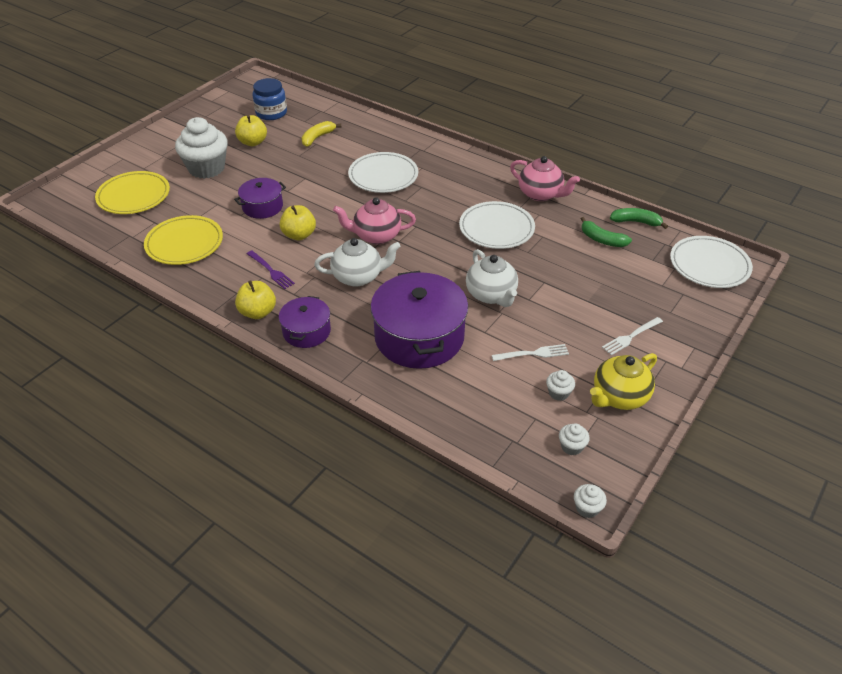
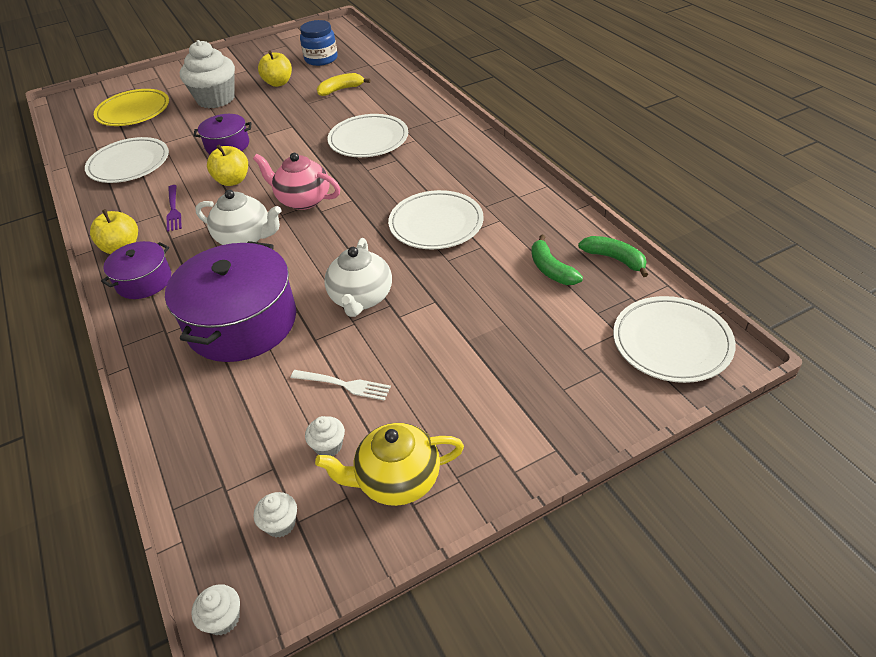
camera: 30 degrees right, 0 degrees up
yellow plate [144,215,223,265] -> white plate [85,137,169,183]
pink teapot [510,156,580,201] -> none
white fork [602,317,663,355] -> none

